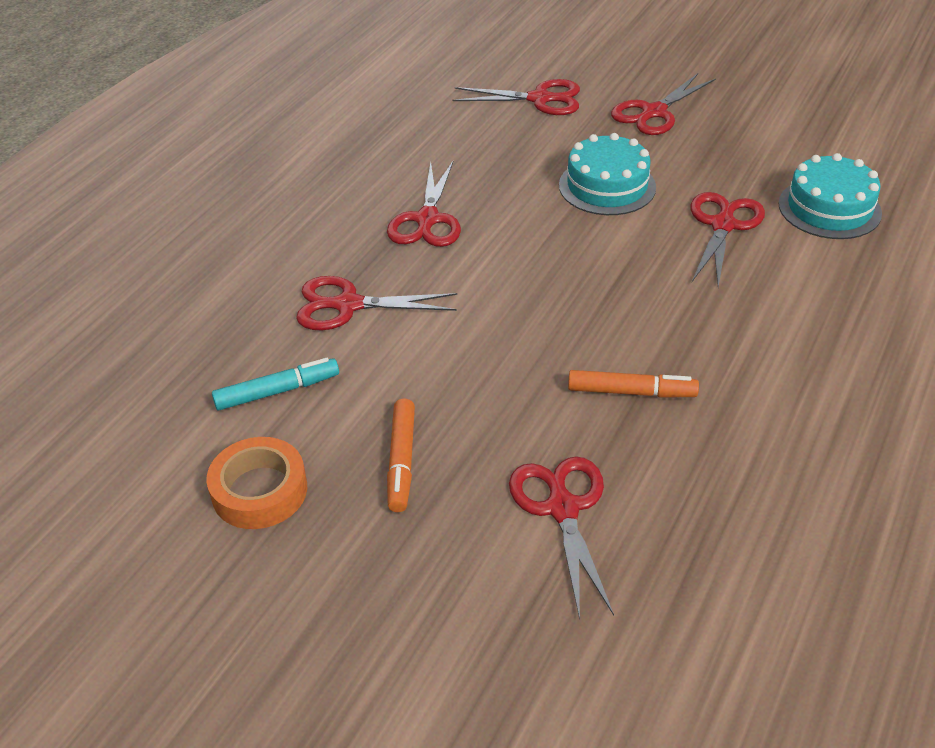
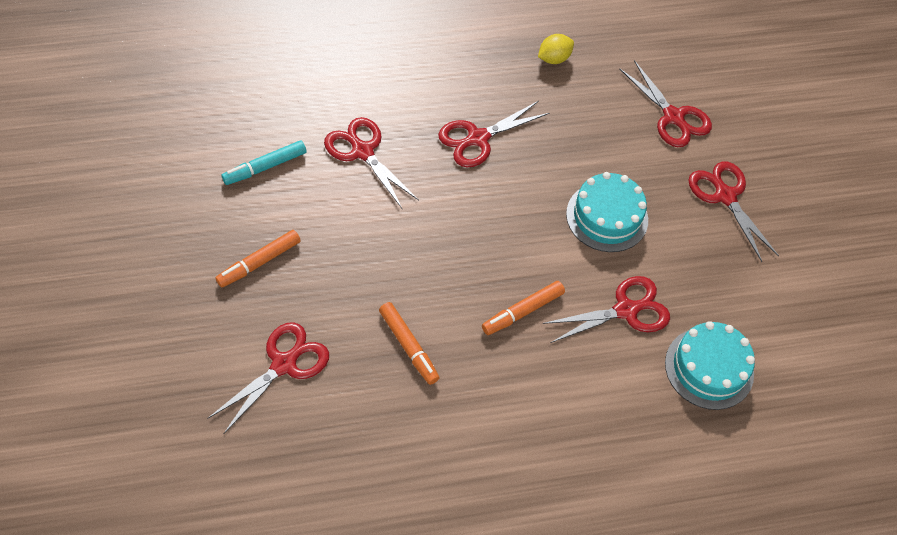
camera: 45 degrees right, 15 degrees up
orange tape [206,437,307,529] -> none
turquoise marker [212,358,339,410] -> turquoise marker turned 120 degrees clockwise [221,140,306,185]
red scissors [611,73,716,135] -> red scissors turned 60 degrees clockwise [688,161,779,262]
none -> orange marker [482,281,565,335]
none -> yellow lemon [538,34,574,64]

